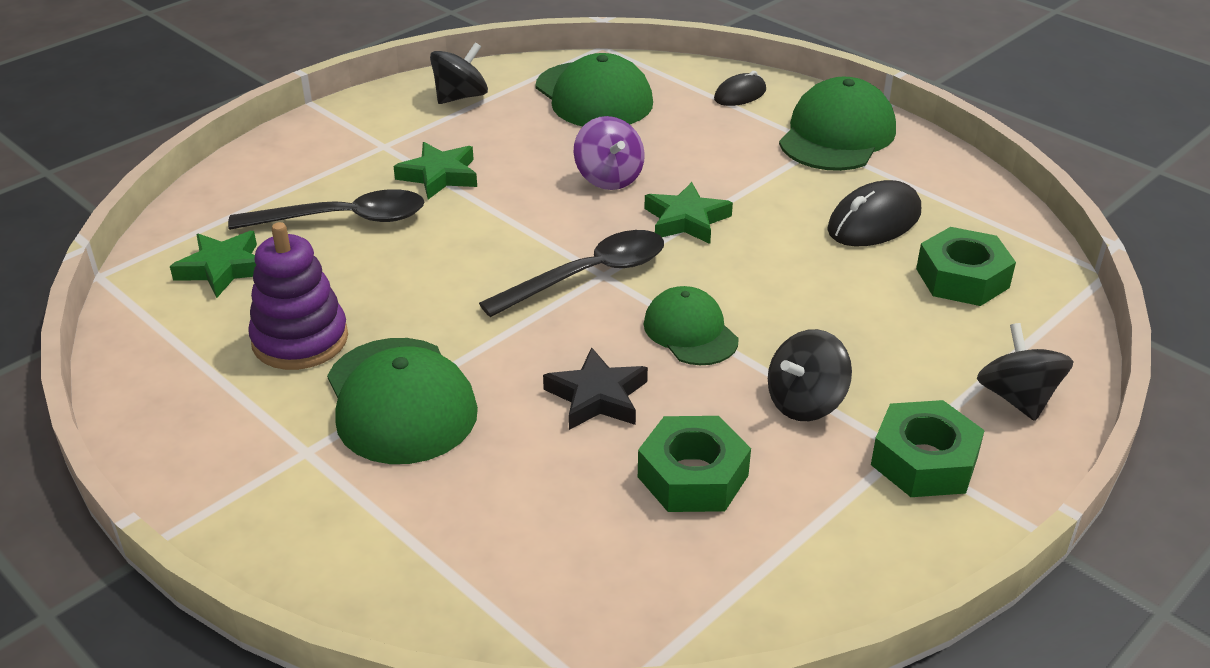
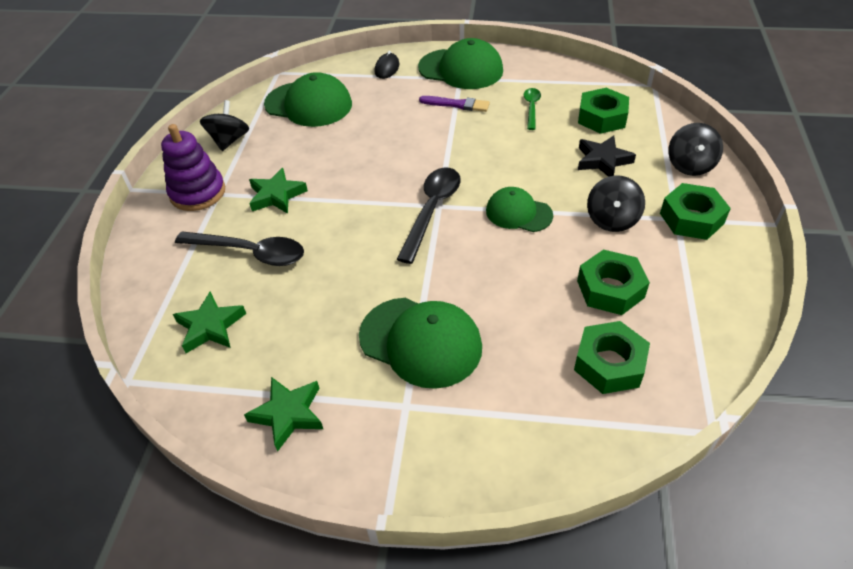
camera: 35 degrees left, 10 degrees up
black spoon [228,189,424,230] -> black spoon turned 60 degrees clockwise [175,231,304,266]
purple stacking toy [248,222,348,370] -> purple stacking toy moved to [161,124,225,211]
black star [543,347,648,430] -> black star moved to [578,135,636,177]
purple spinning top [574,116,645,190] -> none
green star [644,182,733,244] -> green star moved to [244,377,323,452]
green cap [779,77,896,171] -> green cap turned 120 degrees clockwise [418,38,503,89]
black mouse [827,180,921,246] -> green spoon [524,88,541,130]
black spinning top [977,323,1074,421] -> black spinning top turned 120 degrees counterclockwise [668,123,723,176]
none -> purple brush [419,96,490,112]
none -> green nut [574,321,650,394]

